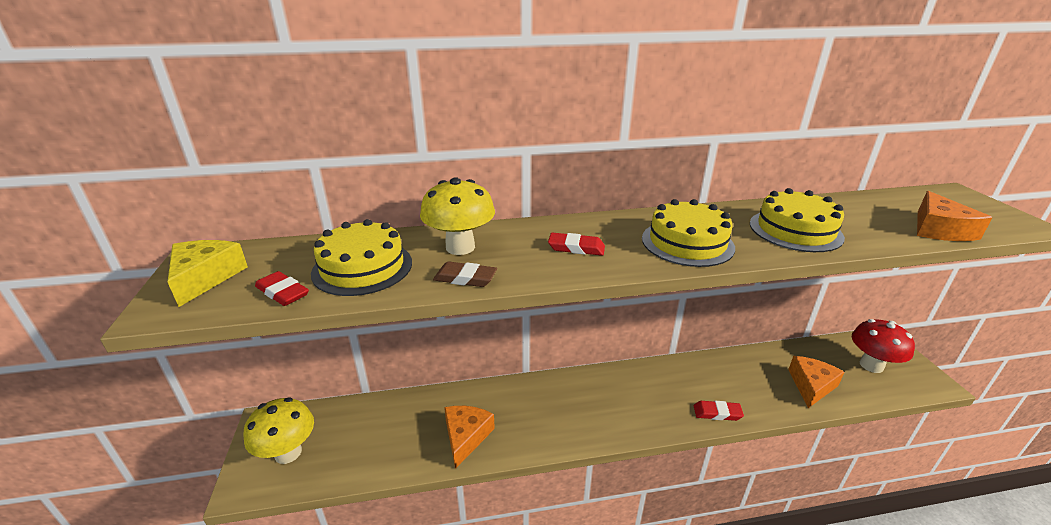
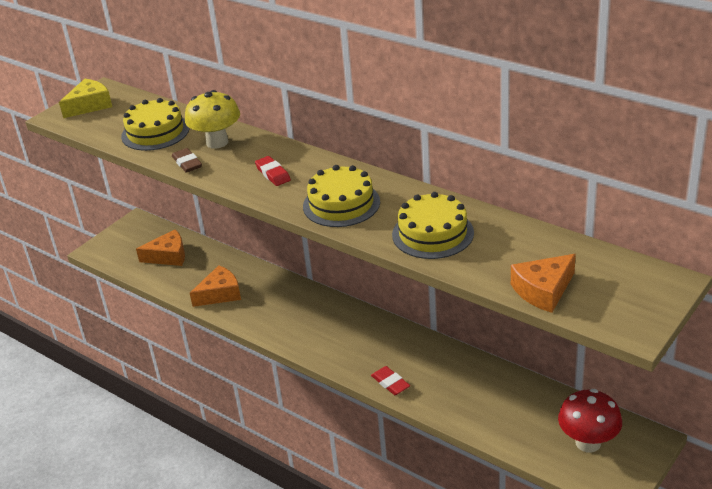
camera: 50 degrees right, 5 degrees up
yellow mushroom [243,397,314,464] -> none
red eraser [255,271,309,306] -> none
orange cheese [788,356,844,408] -> orange cheese moved to [136,229,185,266]

